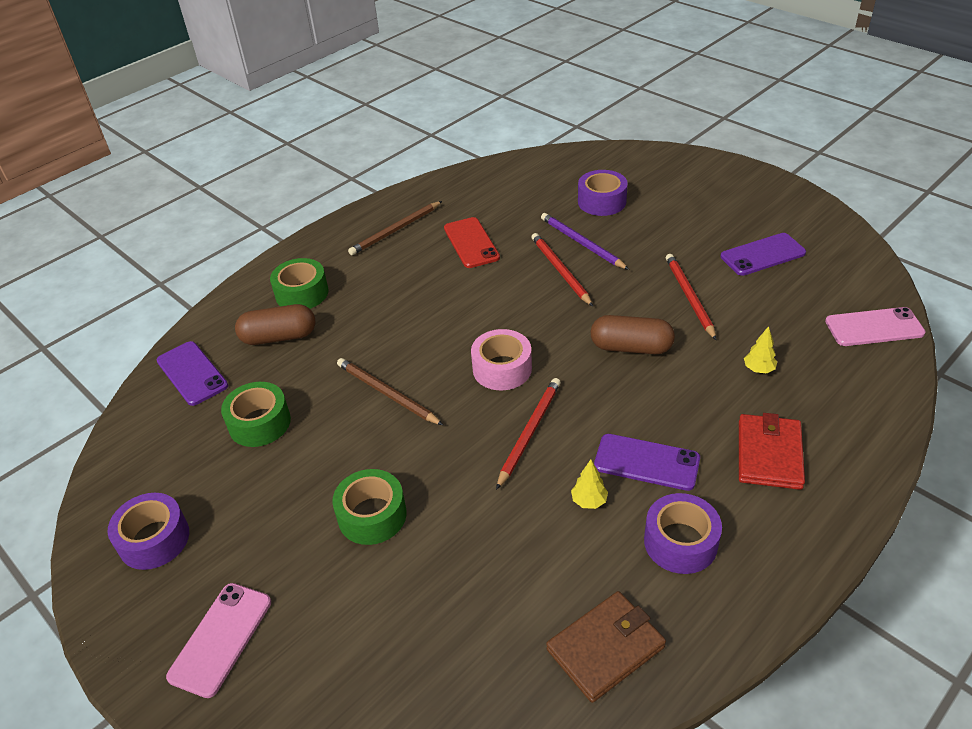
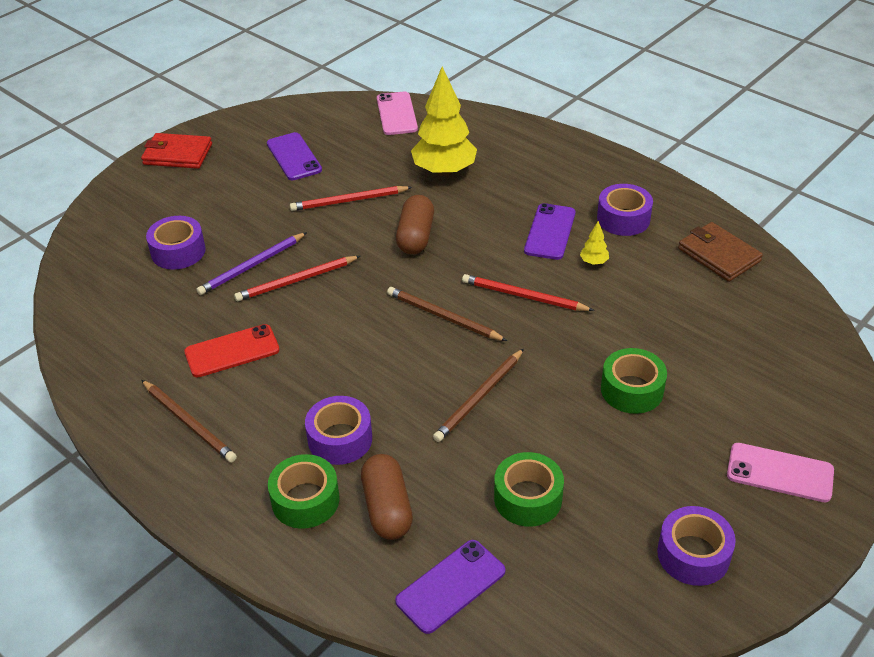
camera: 95 degrees left, 0 degrees up
pink tape [471,329,532,390] -> brown pencil [387,287,507,341]
red wallet [739,413,805,490] -> red wallet moved to [141,133,212,169]
yellow tree [744,326,777,374] -> yellow tree [411,66,477,176], size x2.48
none -> purple tape [305,396,372,465]

